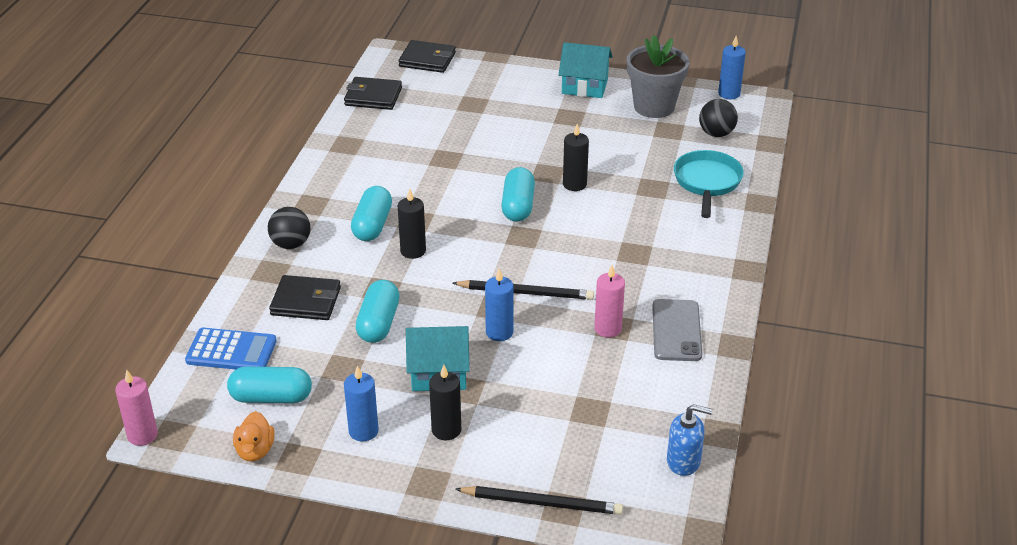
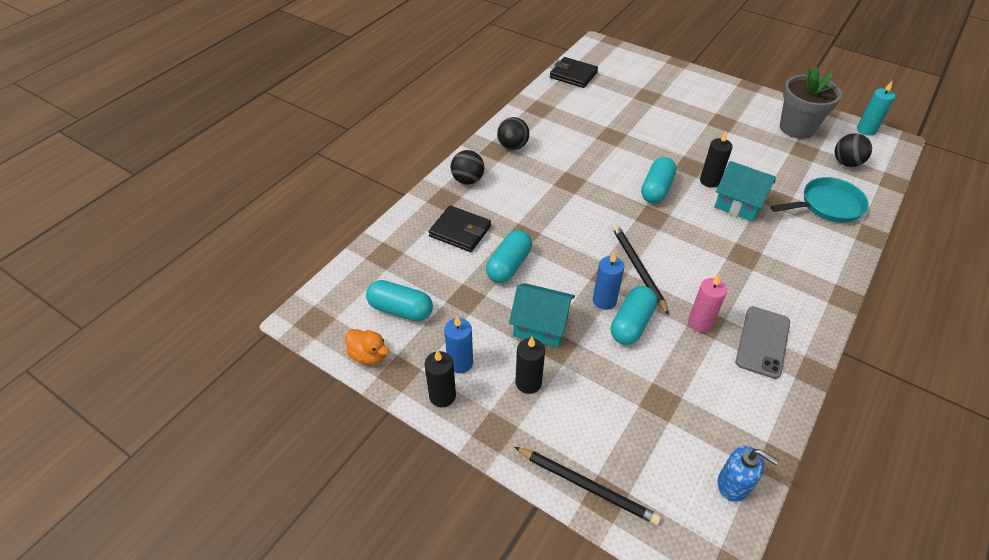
camera: 20 degrees right, 10 degrees up
pink candle [115,370,158,446] -> none
blue calculator [185,328,277,369] -> none
orange duck [233,411,275,462] -> orange duck turned 75 degrees counterclockwise [345,329,389,365]
turquoise capsule [351,186,392,241] -> turquoise capsule moved to [611,286,657,345]
black candle [398,189,426,259] -> black candle moved to [425,350,456,407]
black wallet [399,40,456,73] -> none
black pencil [453,280,594,300] -> black pencil turned 135 degrees counterclockwise [612,225,669,315]
turquoise house [559,42,613,98] -> turquoise house moved to [714,161,776,222]
turquoise pan [674,150,744,218] -> turquoise pan turned 45 degrees clockwise [771,177,869,223]
blue candle [718,36,746,99] -> turquoise candle [857,81,896,136]
none -> black ball [497,117,529,150]

